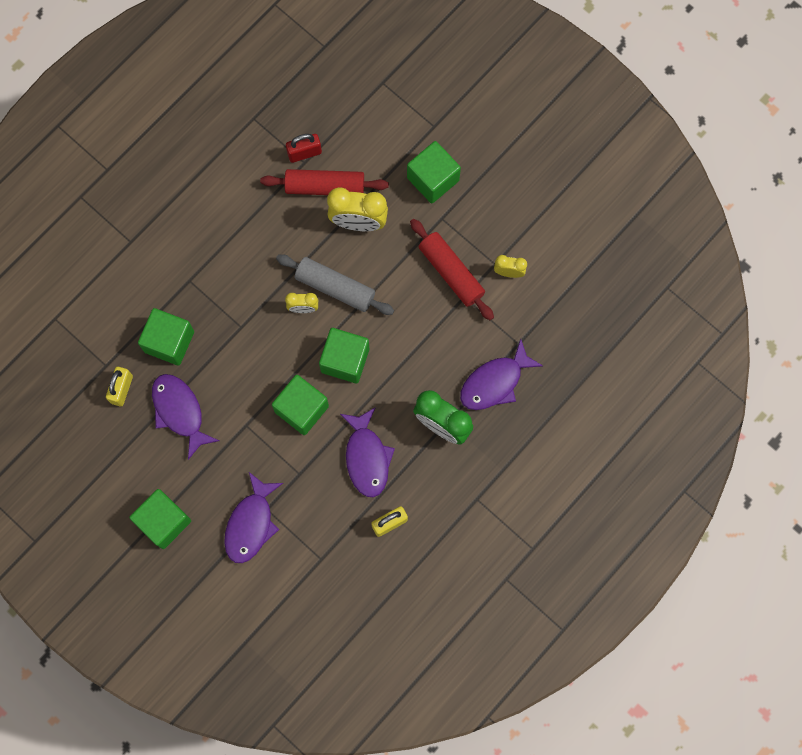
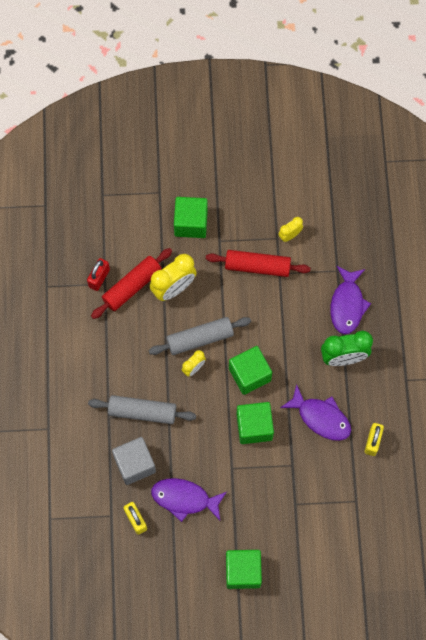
camera: 45 degrees left, 5 degrees down
green cube [138,308,194,366] -> grey cube [112,437,156,485]
purple fish [224,472,283,563] -> none
none -> grey rolling pin [88,395,196,424]

